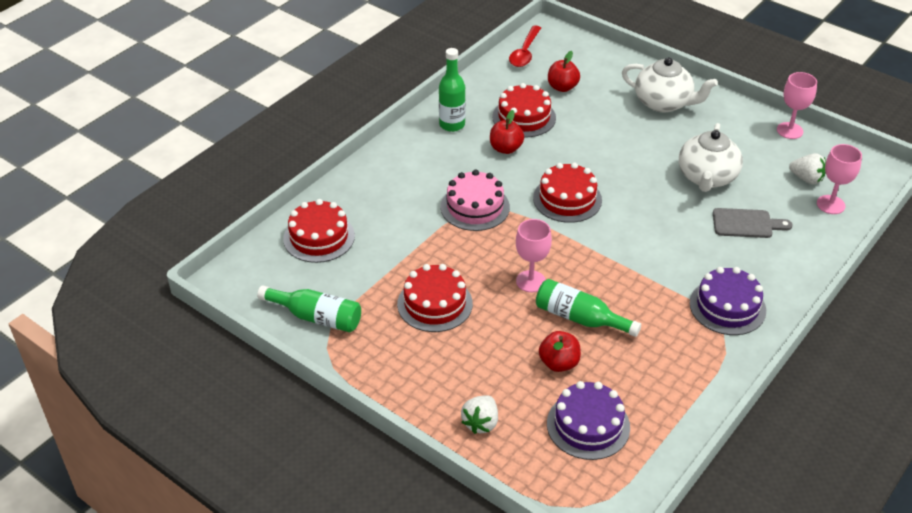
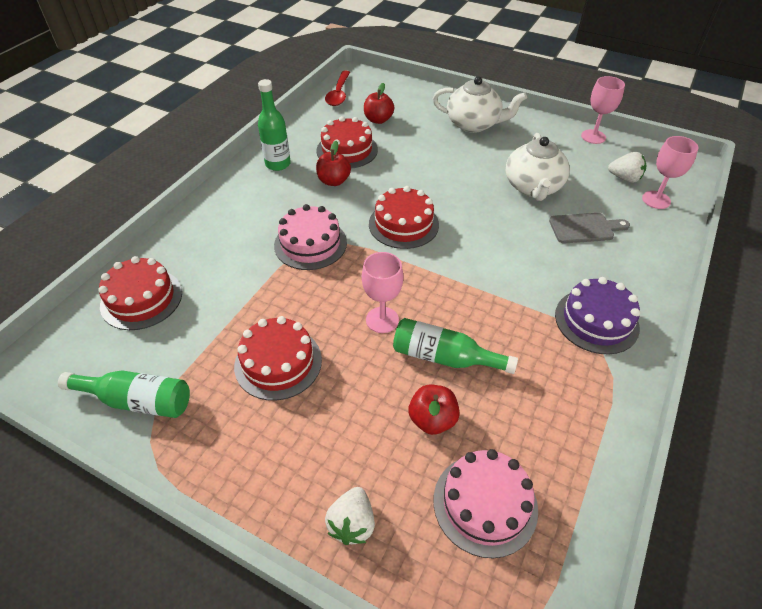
camera: 10 degrees left, 5 degrees up
purple cake [547,381,630,460] -> pink cake [433,449,538,558]

